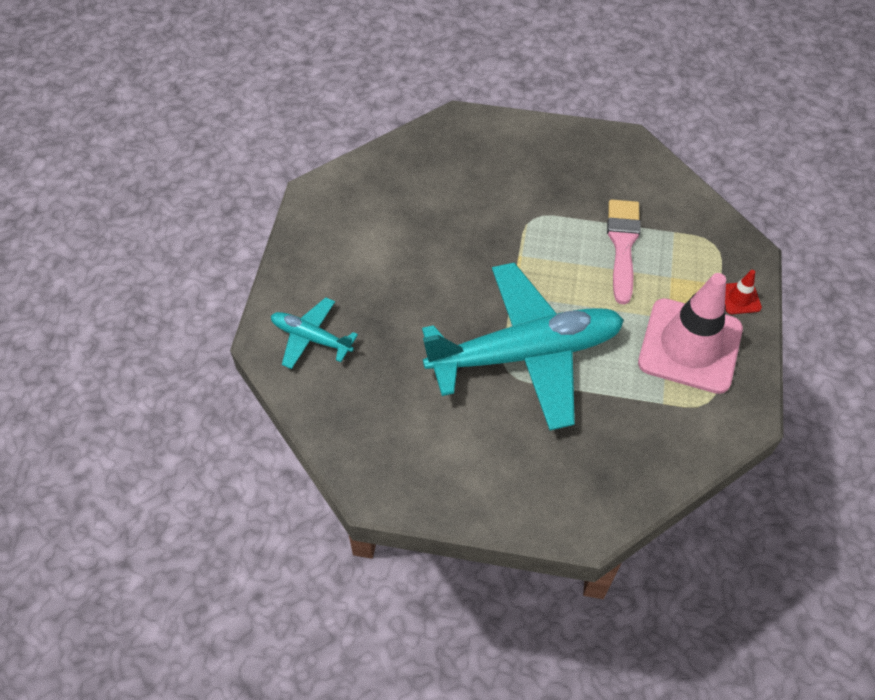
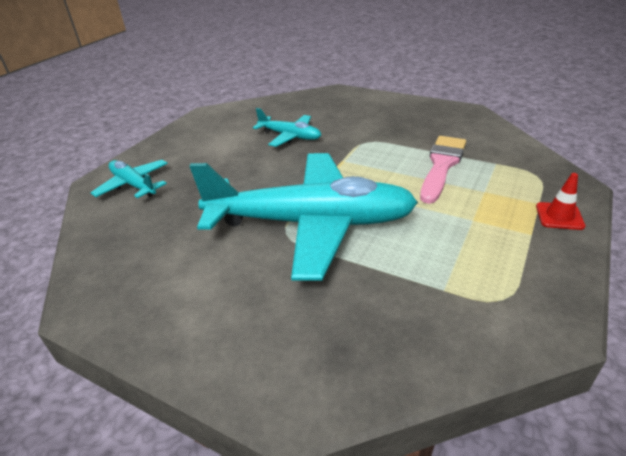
camera: 20 degrees right, 20 degrees down
pink traffic cone [638,273,743,394] -> none
none -> turquoise plane [253,108,321,147]

